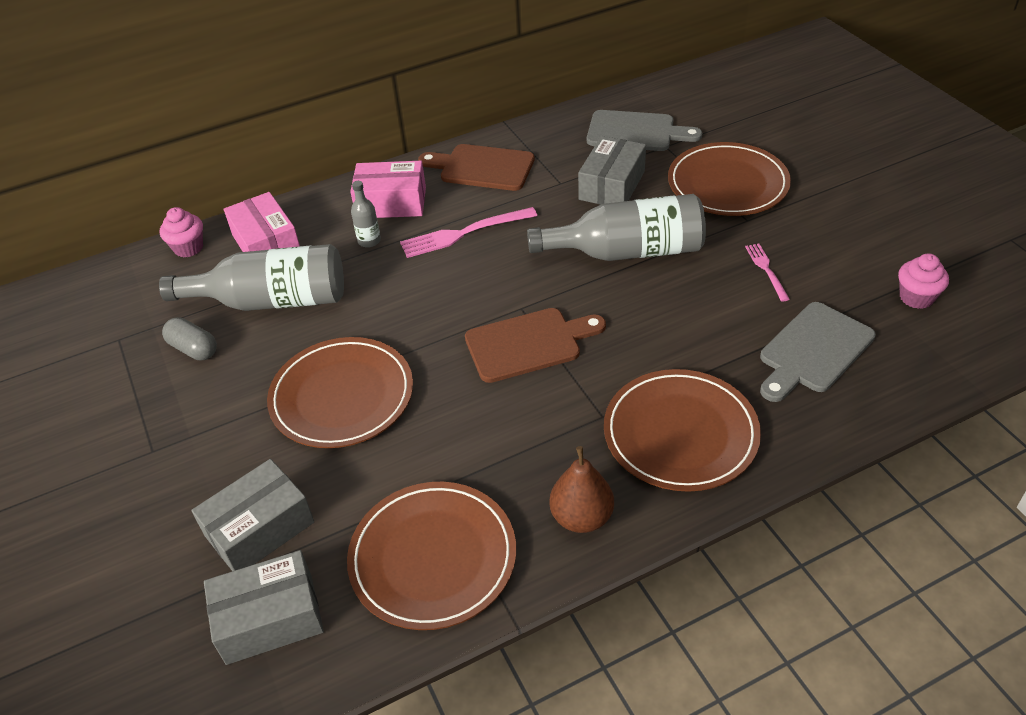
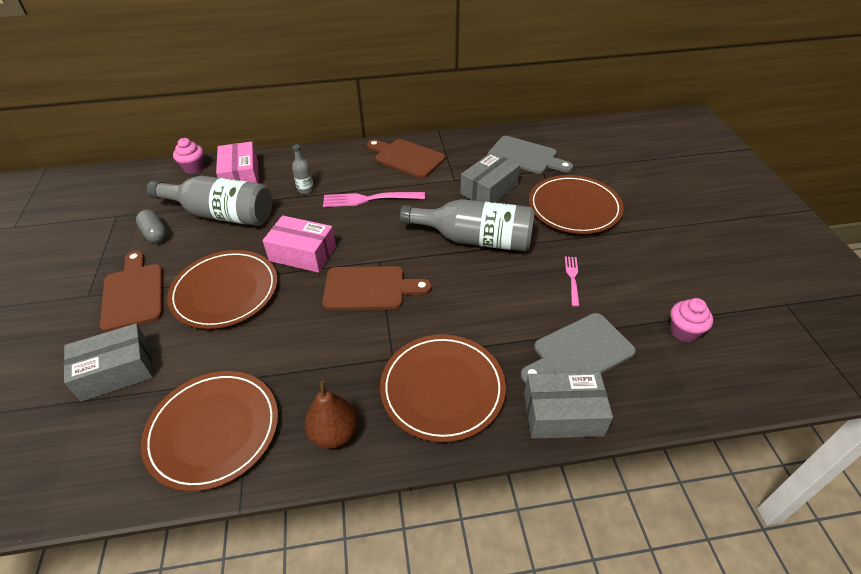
camera: 15 degrees right, 0 degrees up
grey box [204,550,324,665] -> grey box moved to [524,372,613,439]
pink box [350,161,426,218] -> pink box moved to [263,215,336,273]
none -> brown cutting board [100,251,163,332]

